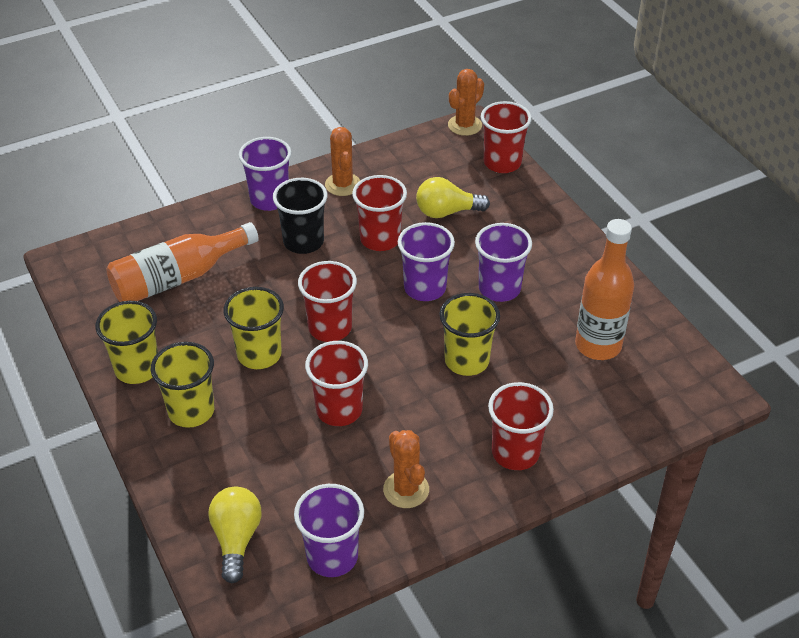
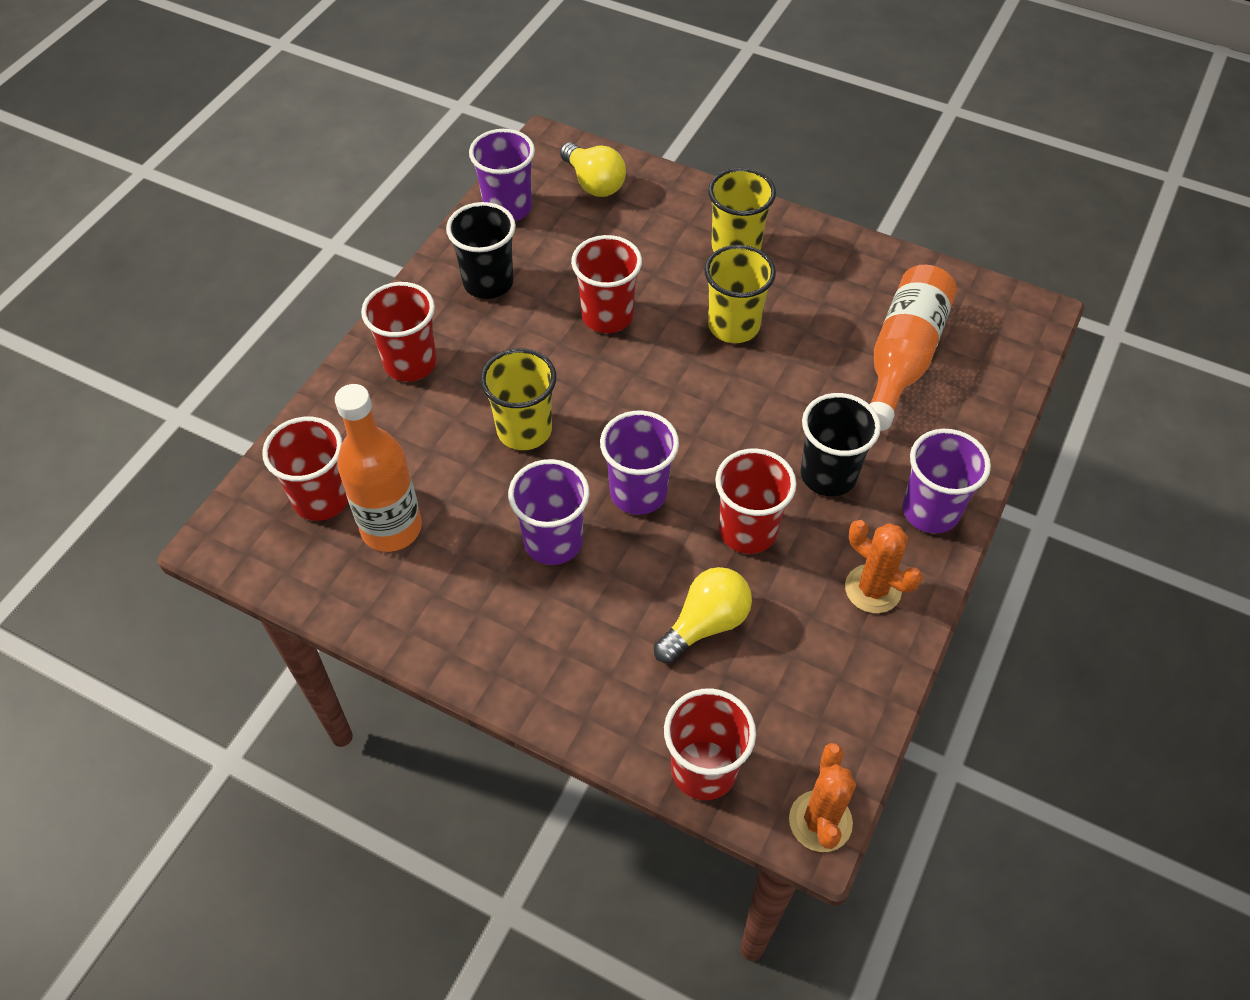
camera: 145 degrees right, 10 degrees up
yellow cup [95,301,158,384] -> none
red cup [298,261,357,342] -> red cup moved to [262,416,348,521]
orange cactus [383,430,429,508] -> black cup [446,202,516,299]

